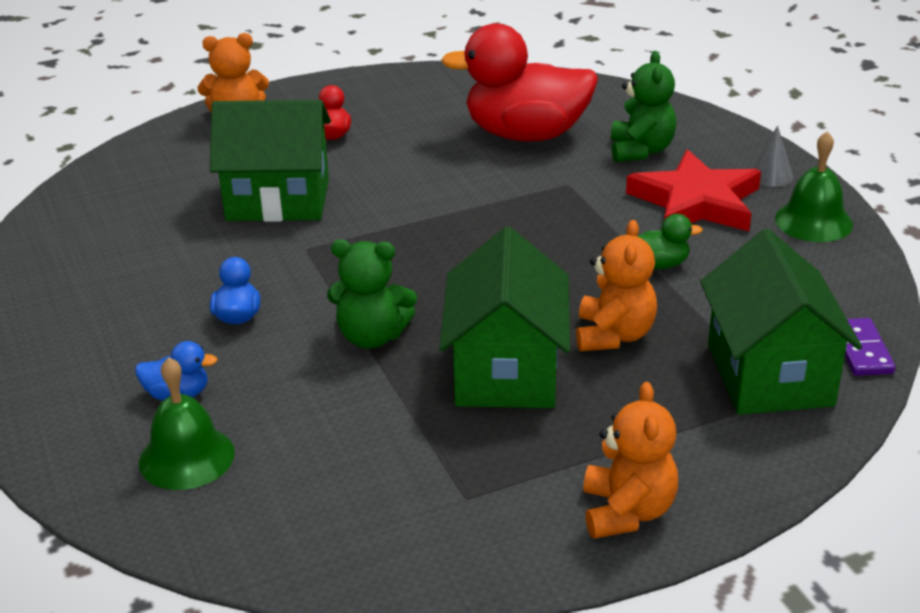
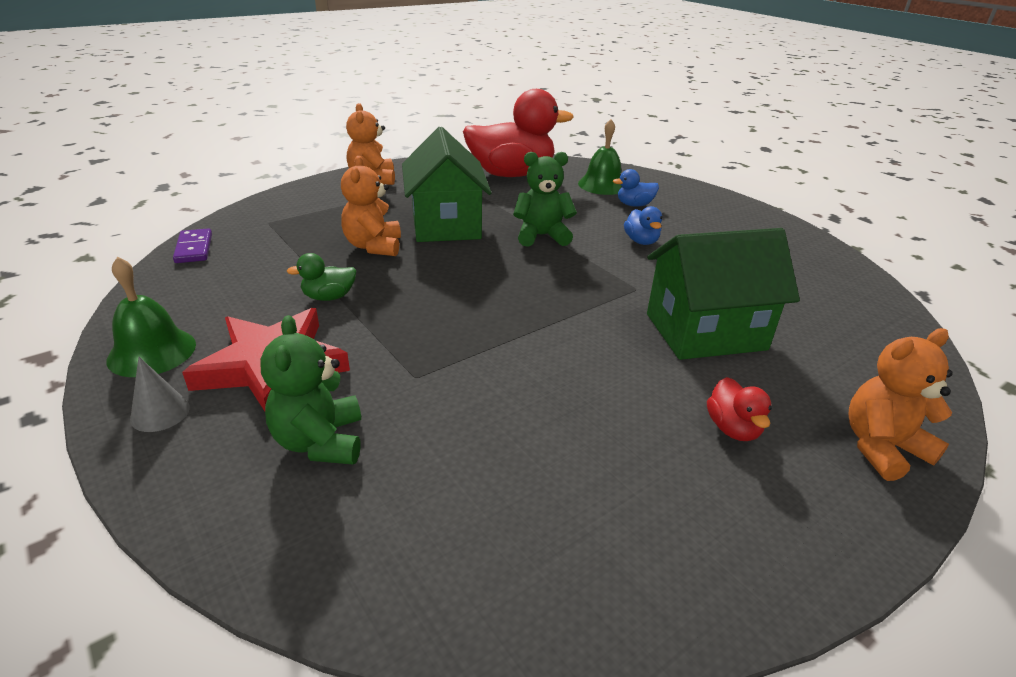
camera: 165 degrees right, 0 degrees up
red duck [441,23,598,142] -> red duck moved to [463,89,574,177]
green house [700,229,862,415] -> none

